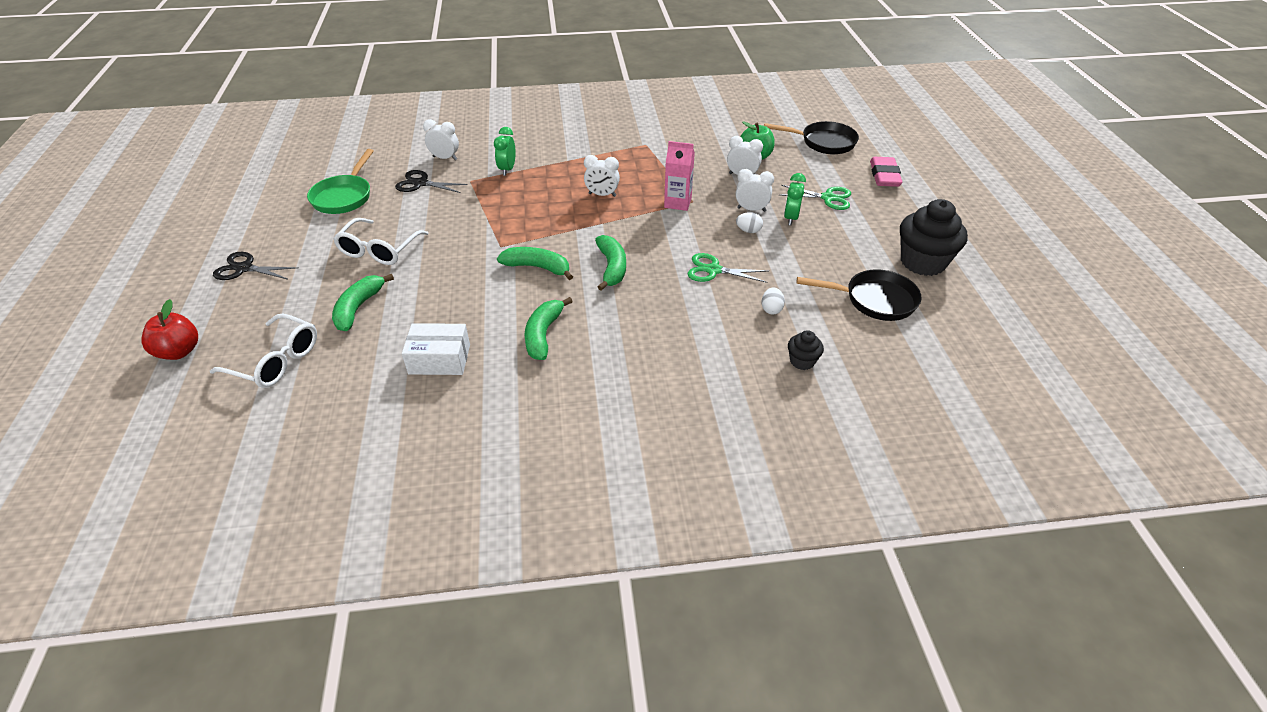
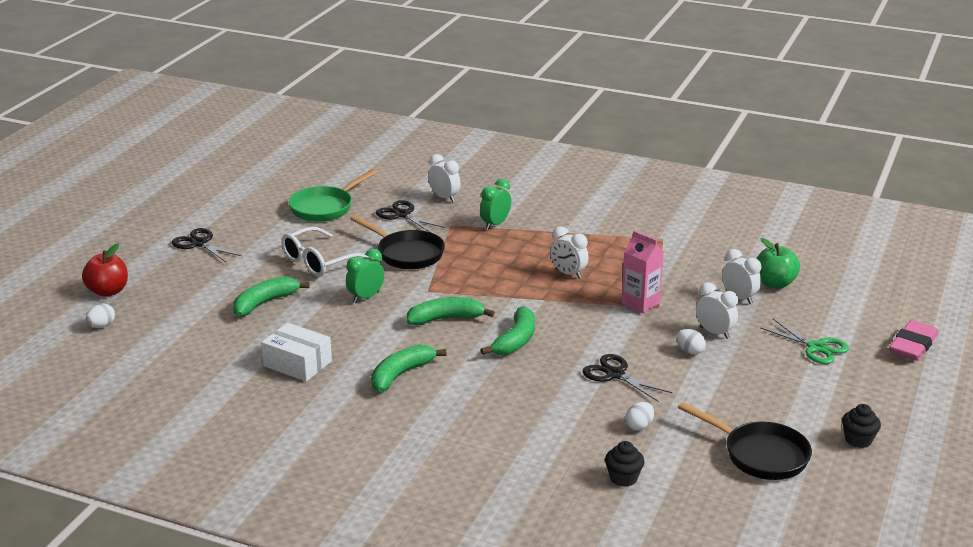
camera: 30 degrees right, 15 degrees down
white glasses [210,313,317,388] -> none
green banana [497,247,573,280] -> green banana turned 60 degrees counterclockwise [406,297,495,325]
green scissors [687,253,768,283] -> black scissors [582,354,672,402]
black pan [764,121,859,154] -> black pan moved to [350,215,445,269]
green clock [784,173,806,225] -> green clock moved to [346,249,385,303]
black cupcake [900,199,968,276] -> black cupcake [842,404,881,448], size x0.48
none -> white egg [86,304,115,328]

